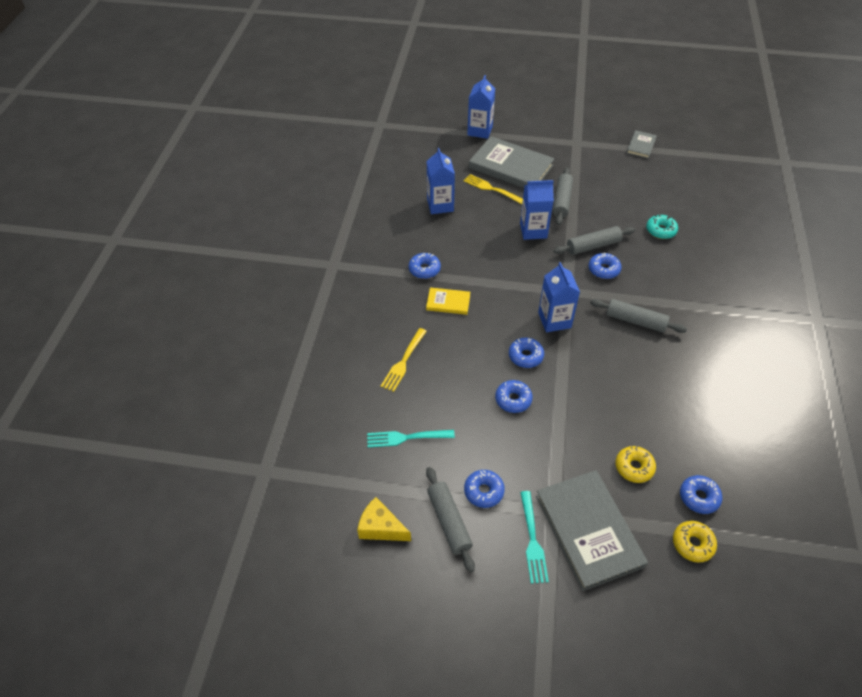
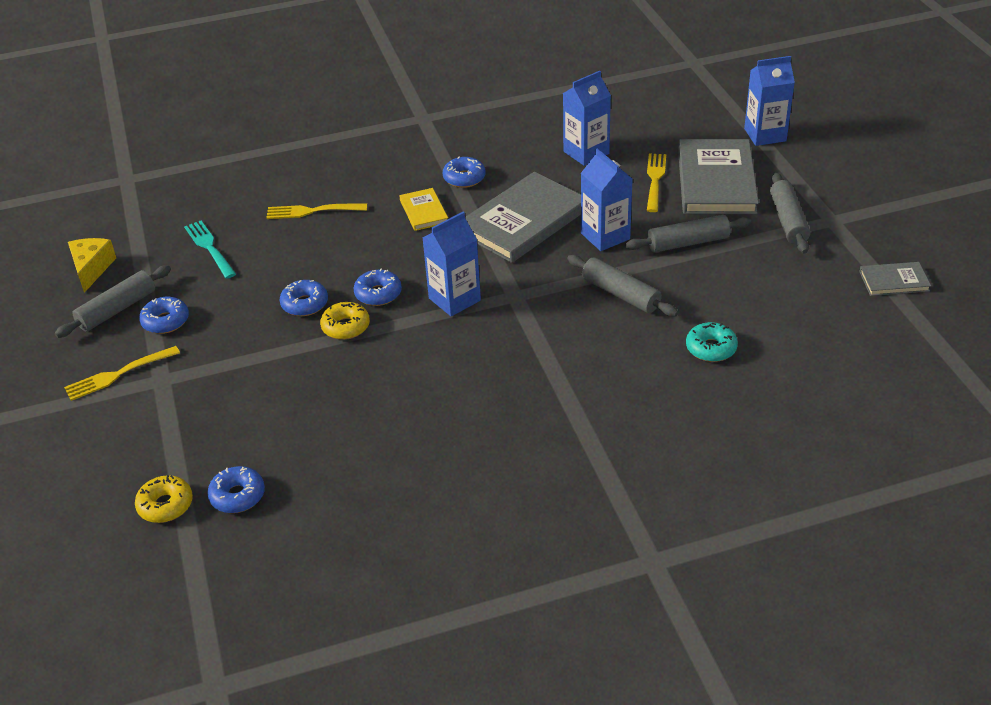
camera: 65 degrees right, 10 degrees down
turquoise fork [520,491,549,584] -> yellow fork [64,346,180,401]
grey book [536,470,648,591] -> grey book moved to [465,172,581,263]
blue donut [589,253,622,279] -> none
grey rolling pin [590,299,687,333] -> grey rolling pin moved to [770,173,810,254]
yellow donut [615,446,656,483] -> yellow donut moved to [320,302,370,340]

